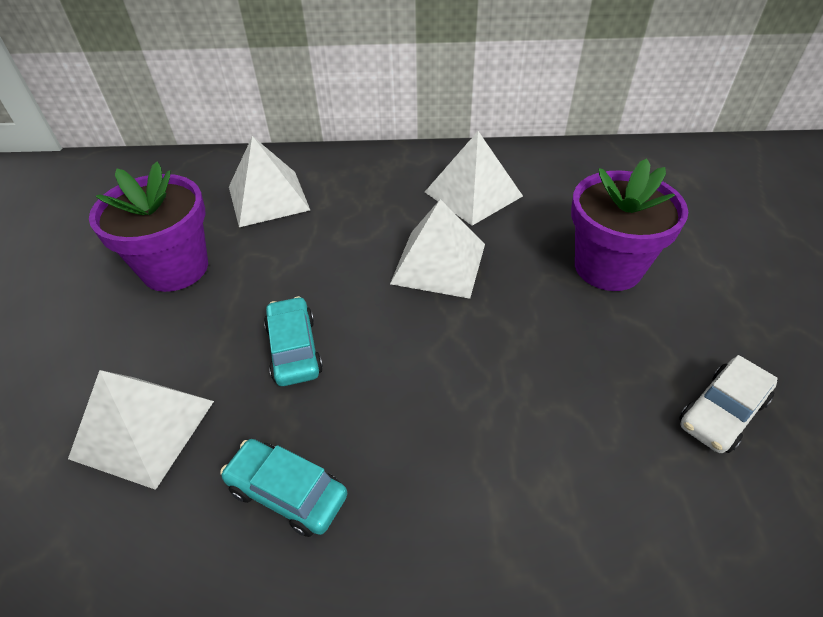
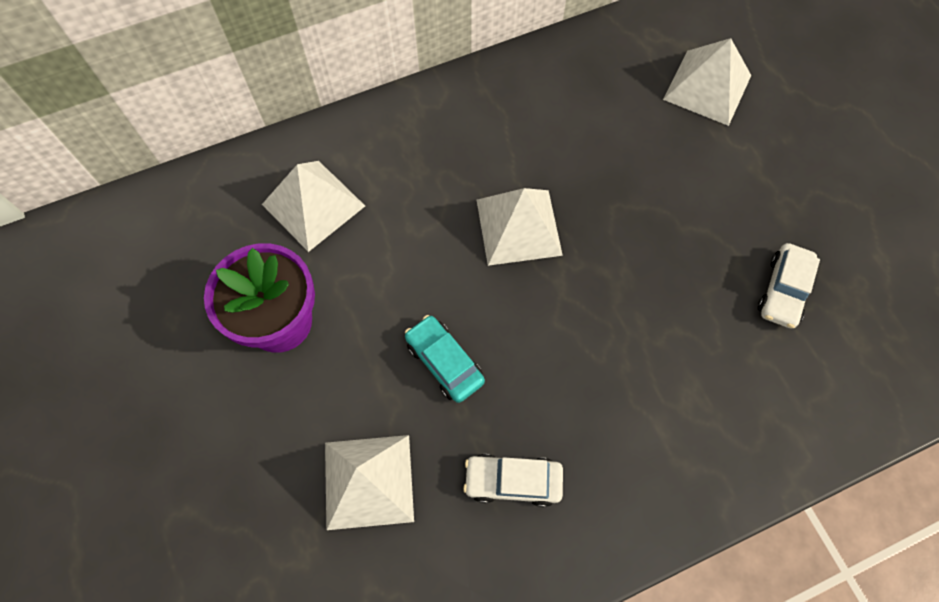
camera: 25 degrees left, 20 degrees up
turquoise car [220,439,348,537] -> white car [463,454,563,507]
white pyramid [425,131,523,226] -> white pyramid moved to [663,38,751,126]
purple flower pot [571,159,688,291] -> none

